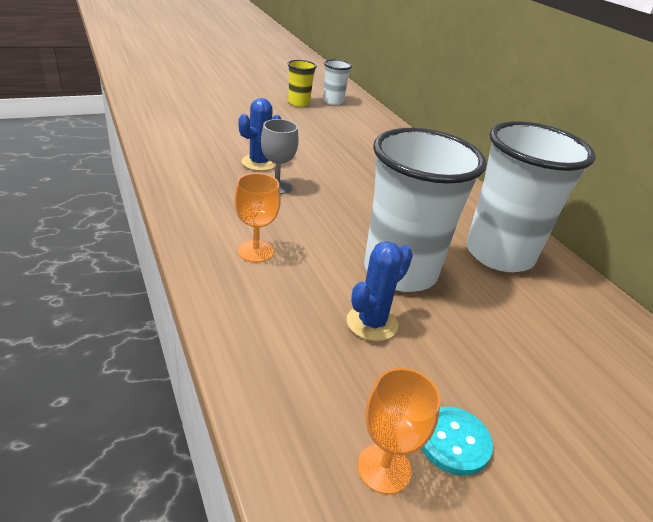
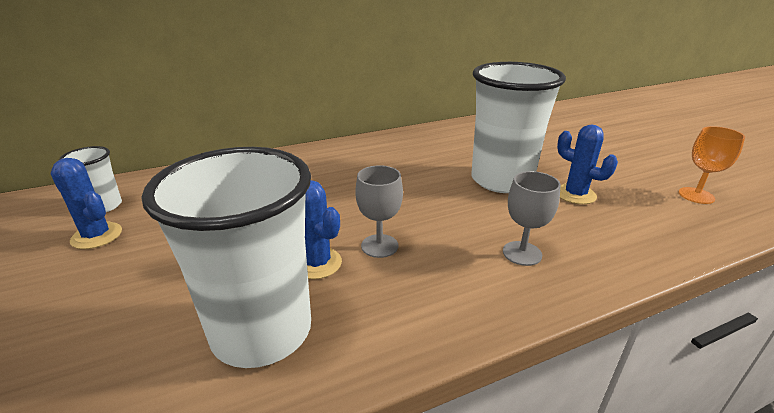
camera: 85 degrees left, 5 degrees down
orange goblet [234,173,281,263] -> grey goblet [503,171,561,266]
yellow cup [287,60,317,107] -> blue cactus [50,158,122,249]
turquoise button [421,407,493,476] -> none
white cup [466,121,596,272] -> white cup moved to [142,147,311,368]

